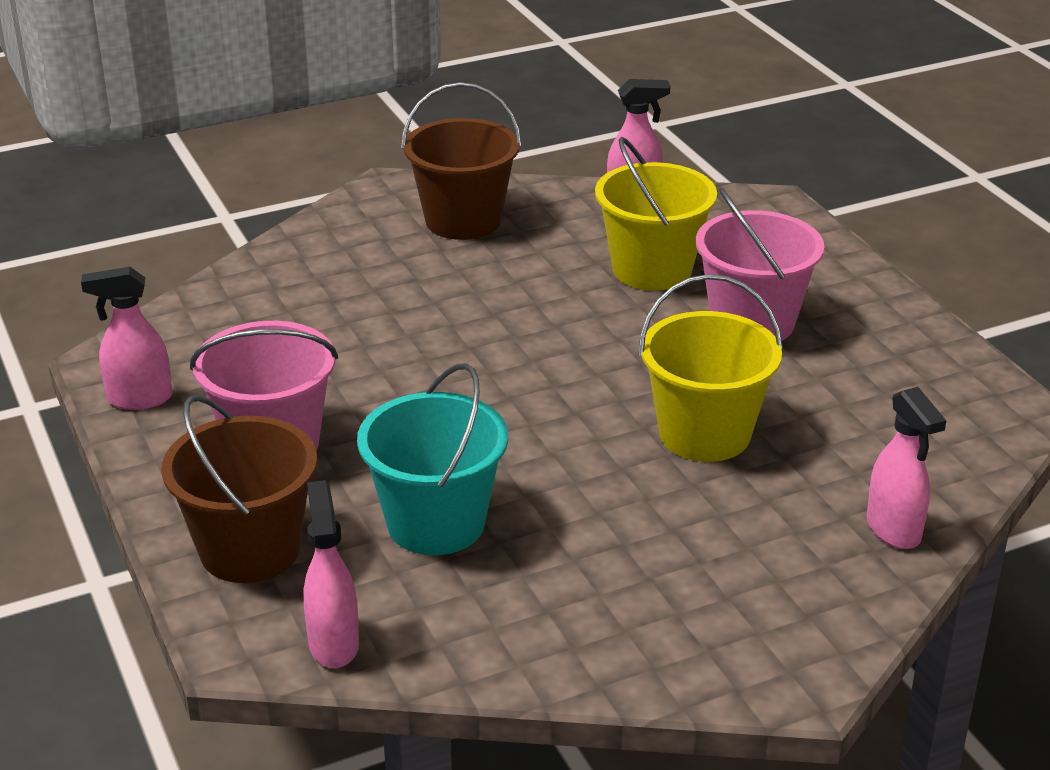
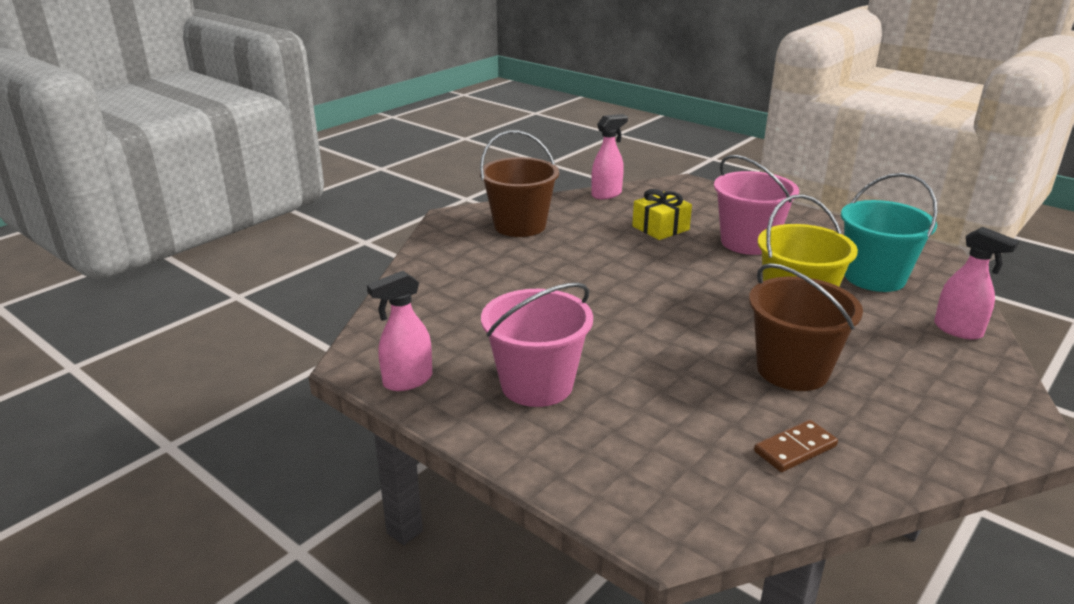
camera: 25 degrees left, 5 degrees down
brown bucket [161,395,317,583] -> brown bucket moved to [749,263,863,391]
pink spray bottle [304,480,359,668] -> none
turquoise bucket [357,363,508,555] -> turquoise bucket moved to [841,173,938,292]
yellow bucket [595,137,717,291] -> yellow gift [632,189,692,240]
none -> brown domino [754,420,838,472]

